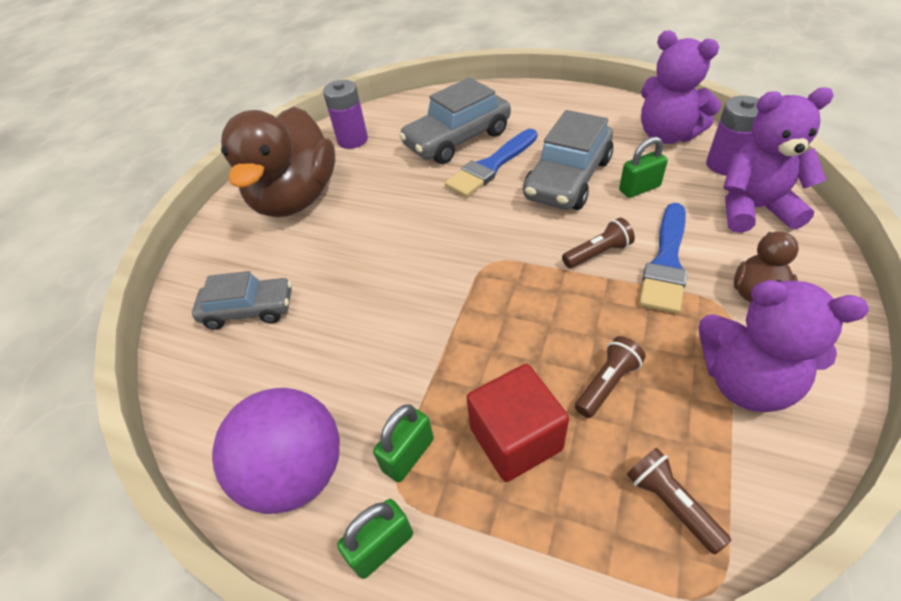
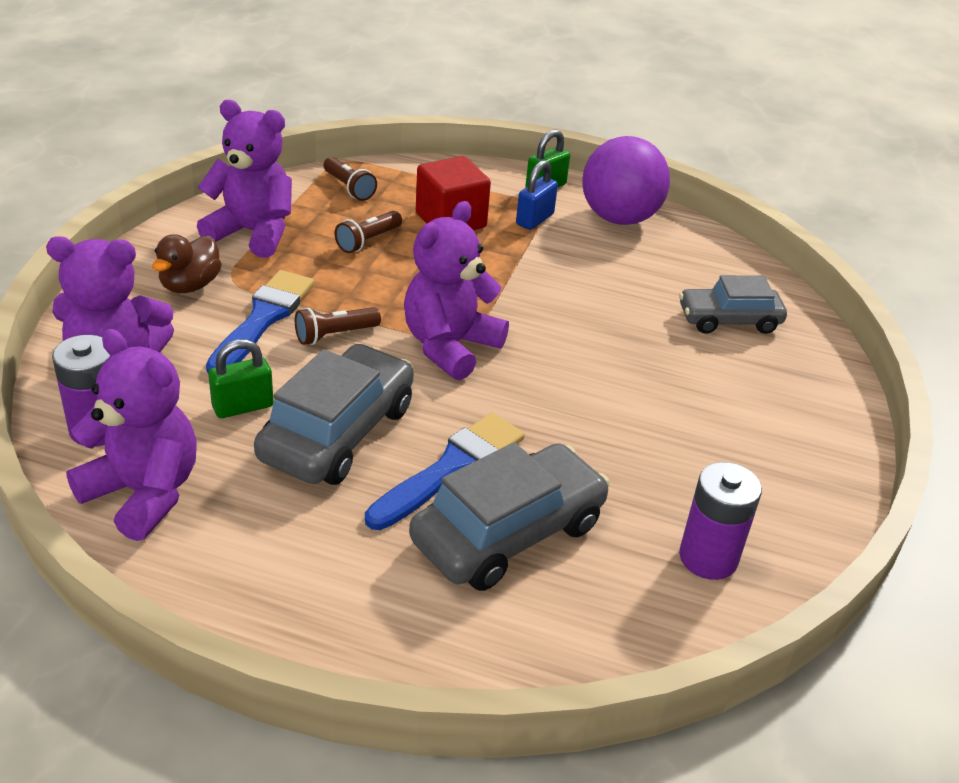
camera: 170 degrees right, 10 degrees down
brown duck [221,107,335,218] -> none
green padlock [373,405,434,482] -> blue padlock [516,160,558,230]
none -> purple teddy bear [404,201,509,380]

